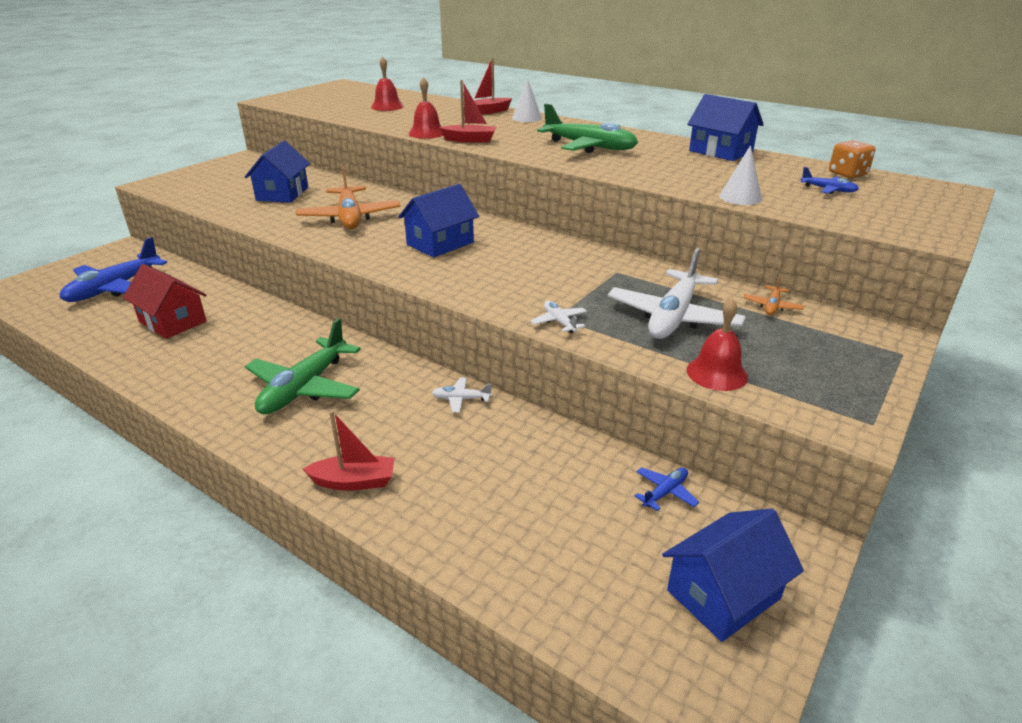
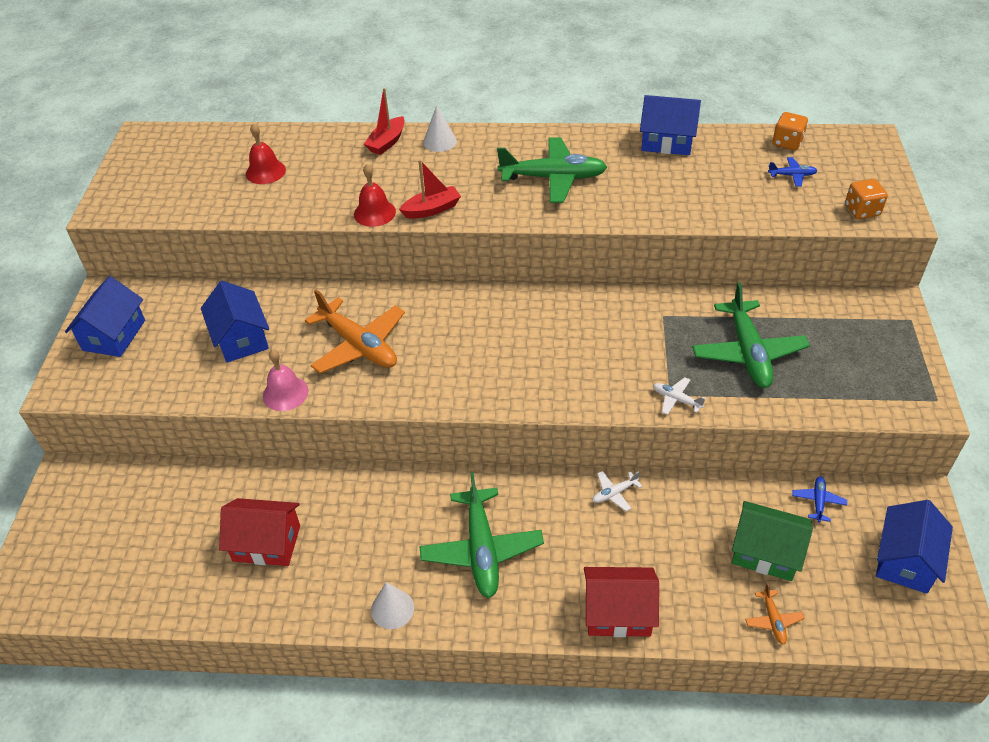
camera: 30 degrees left, 15 degrees up
blue plane [60,237,167,302] -> none
red boat [303,410,395,491] -> red house [584,567,659,637]
blue house [398,184,479,258] -> blue house moved to [65,276,145,357]
white plane [608,248,746,339] -> green plane [692,282,810,388]
red bell [686,298,748,391] -> none
white cone [719,145,762,205] -> white cone moved to [371,582,414,629]
orange plane [743,276,804,315] -> orange plane moved to [745,583,804,645]
none -> pink bell [263,349,308,411]
none -> green house [732,501,813,581]
none -> orange dice [845,179,888,219]

